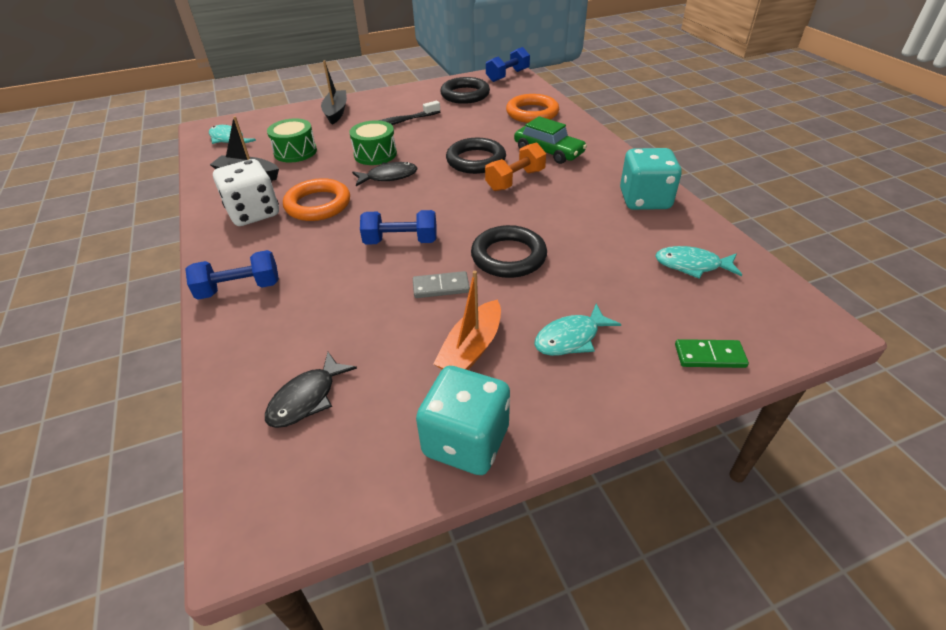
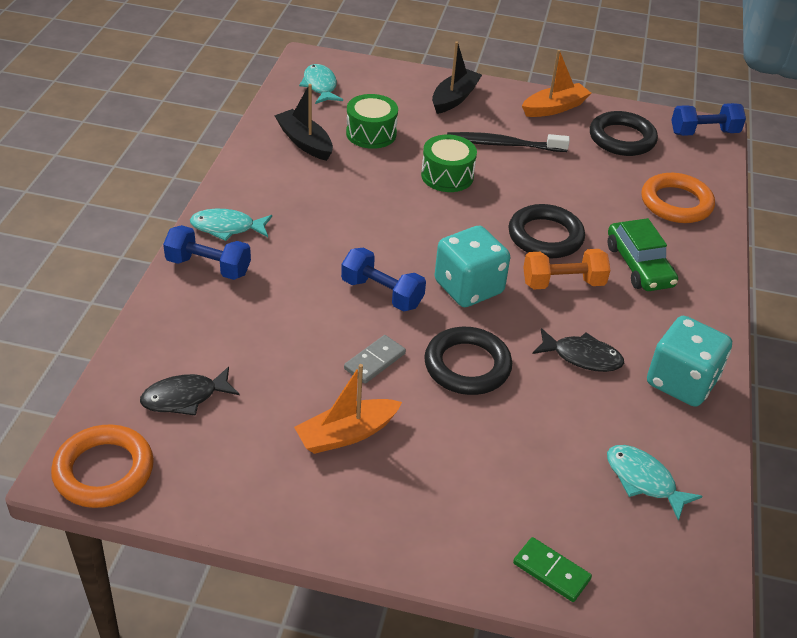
camera: 30 degrees right, 0 degrees up
white dice [213,159,279,226] -> none
orange ring [283,178,350,221] -> orange ring moved to [51,424,154,508]
black fish [352,162,417,186] -> black fish moved to [533,328,624,372]
grey domino [413,271,470,298] -> grey domino turned 75 degrees counterclockwise [344,335,406,384]
turquoise dice [416,366,510,475] -> turquoise dice moved to [435,226,510,307]
turquoise fish [534,304,621,356] -> turquoise fish moved to [190,209,272,241]
none -> orange boat [522,50,591,117]

